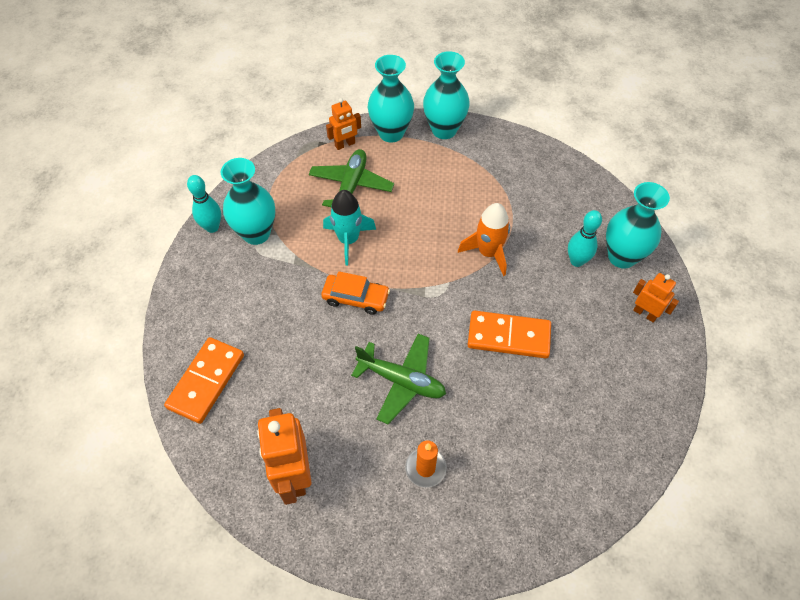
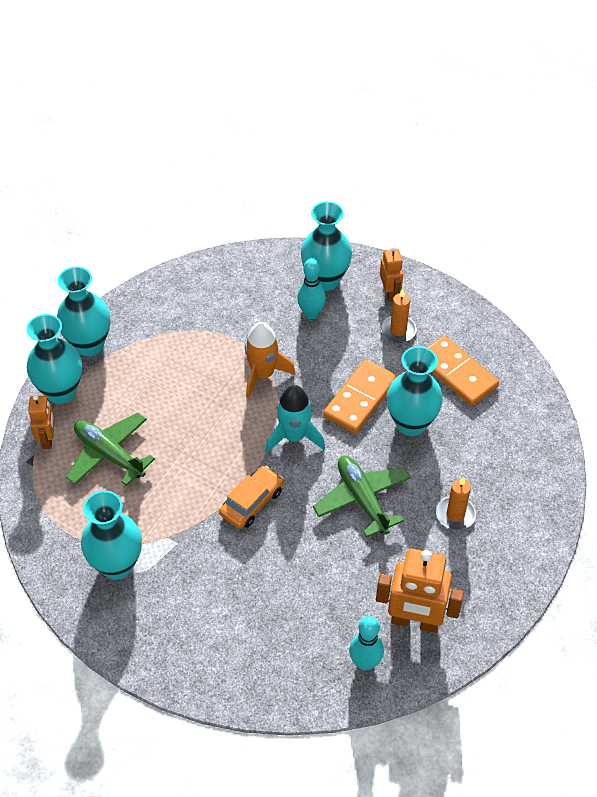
camera: 65 degrees left, 5 degrees down
orange domino [164,337,244,424] -> orange domino moved to [427,336,499,406]
turquoise bowling pin [187,175,221,233] -> turquoise bowling pin moved to [349,616,384,671]
turquoise rocket [323,190,376,266] -> turquoise rocket moved to [265,385,325,453]
green plane [351,333,446,424] -> green plane turned 75 degrees counterclockwise [313,456,411,538]
orange robot [633,273,679,323] -> orange robot turned 105 degrees clockwise [380,247,403,302]
none -> orange candle [381,289,416,343]
none -> turquoise vase [387,346,443,436]

